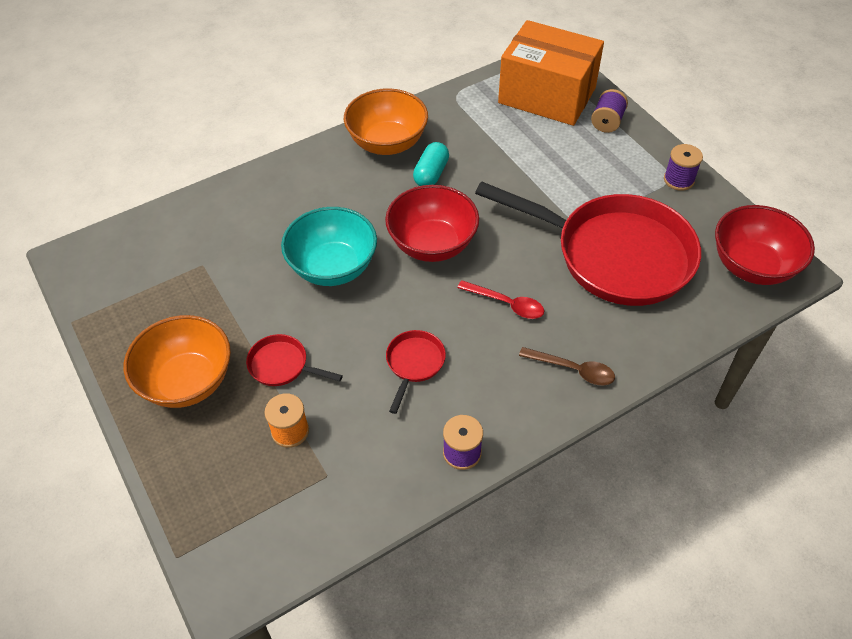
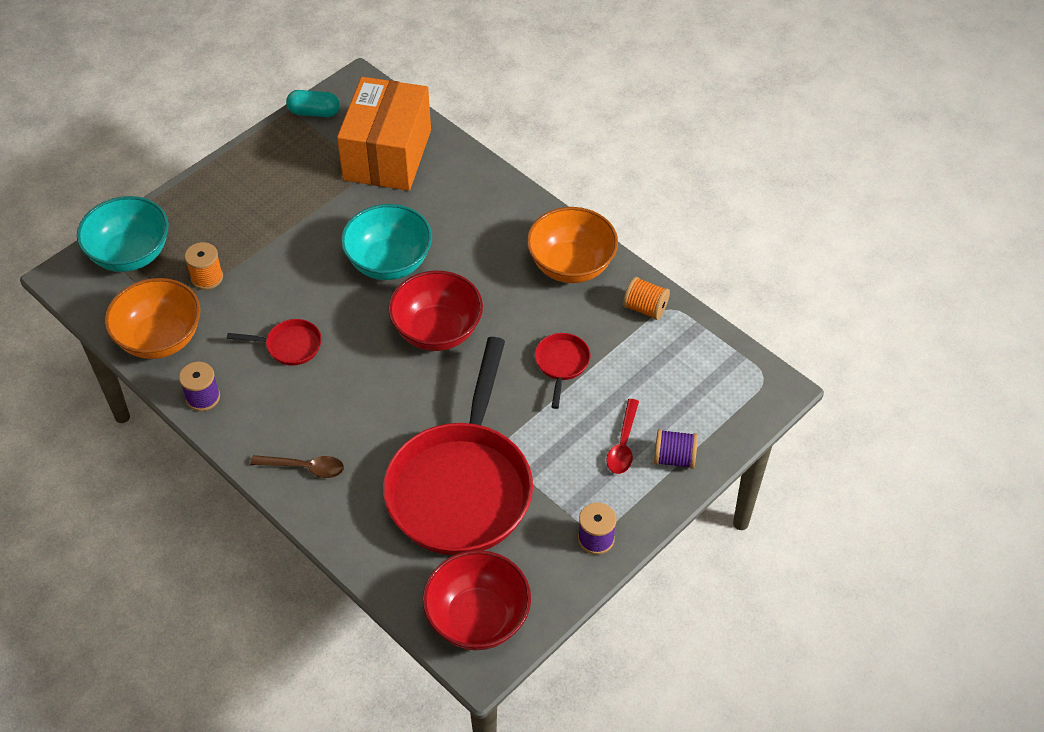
camera: 75 degrees right, 0 degrees up
orange bowl [124,315,231,408] -> orange bowl moved to [105,278,201,359]
red pan [246,334,343,386] -> red pan moved to [535,333,590,409]
turquoise capsule [413,142,449,186] -> turquoise capsule moved to [286,90,340,117]
red spoon [457,280,544,319] -> red spoon moved to [606,399,639,474]
orange box [498,20,604,126] -> orange box moved to [337,77,431,191]
brown spoon [519,347,615,385] -> brown spoon turned 90 degrees counterclockwise [250,455,344,478]
none -> turquoise bowl [77,196,169,272]
none -> orange spool [623,277,670,320]

